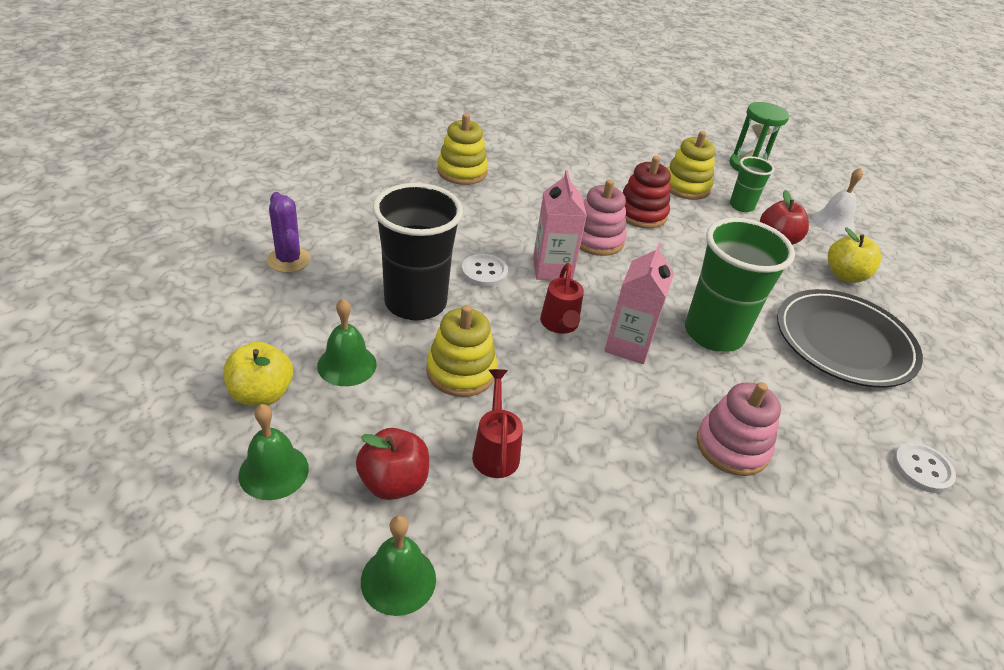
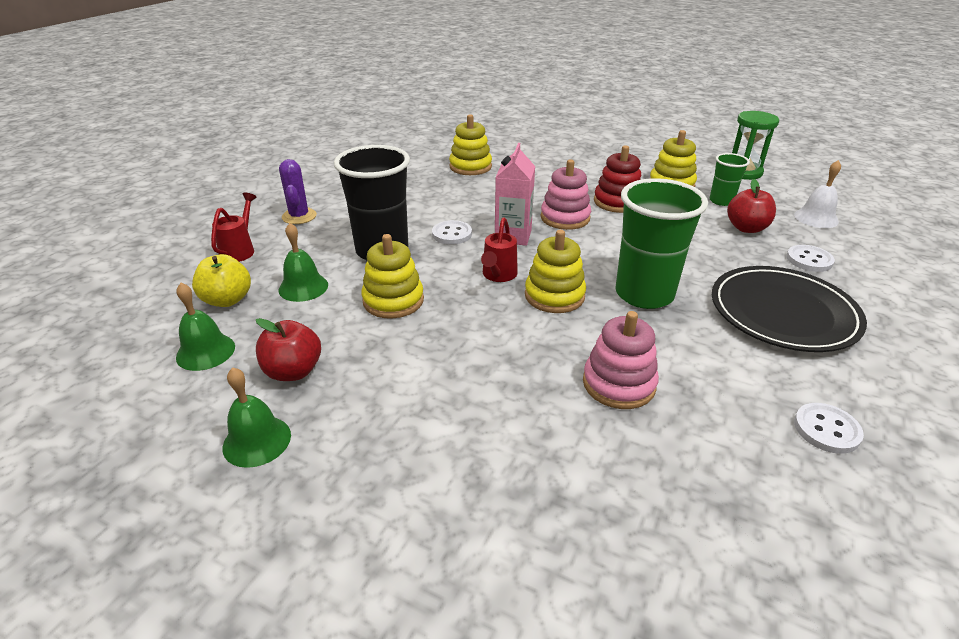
camera: 20 degrees right, 5 degrees down
red watering can [472,369,523,478] -> red watering can moved to [211,192,257,262]
pink carton [604,243,674,364] -> yellow stacking toy [525,230,586,313]
yellow apple [828,227,881,283] -> white button [786,245,835,272]

